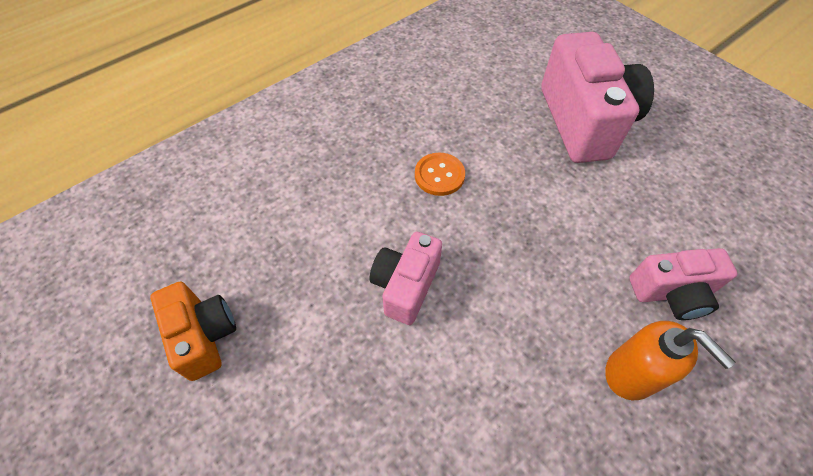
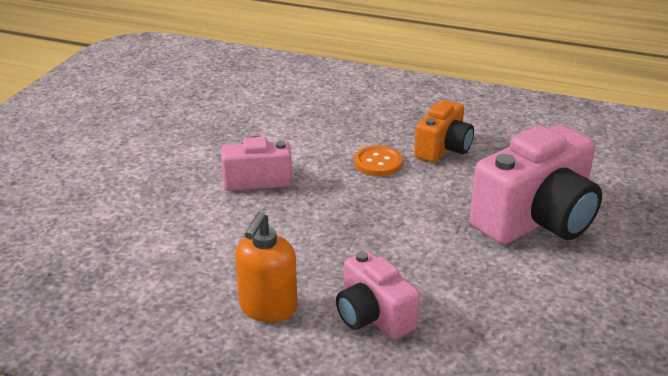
camera: 60 degrees right, 25 degrees down
orange camera [150,281,236,381] -> orange camera moved to [414,100,474,163]

